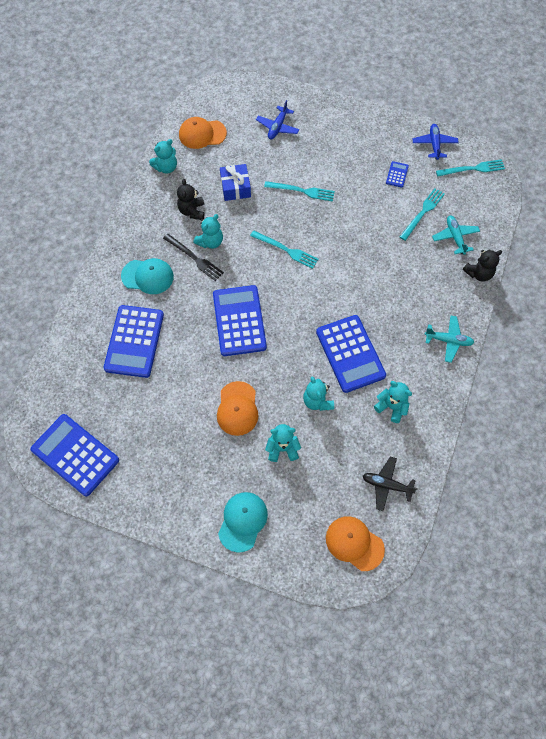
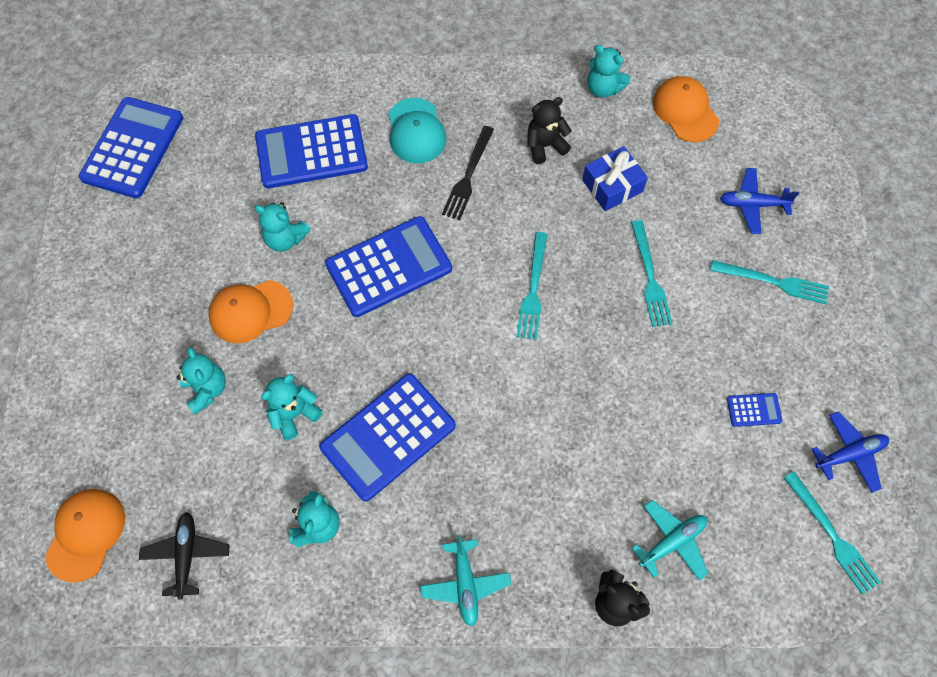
camera: 70 degrees right, 0 degrees up
turquoise teddy bear [193,214,223,249] -> turquoise teddy bear moved to [254,202,311,252]
turquoise cap [218,492,268,553] -> none
turquoise fork [400,188,445,241] -> turquoise fork moved to [710,260,829,304]

